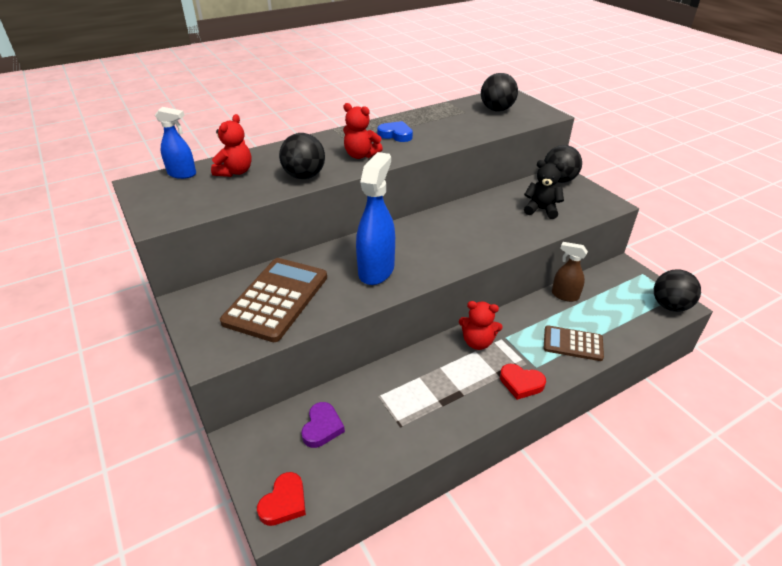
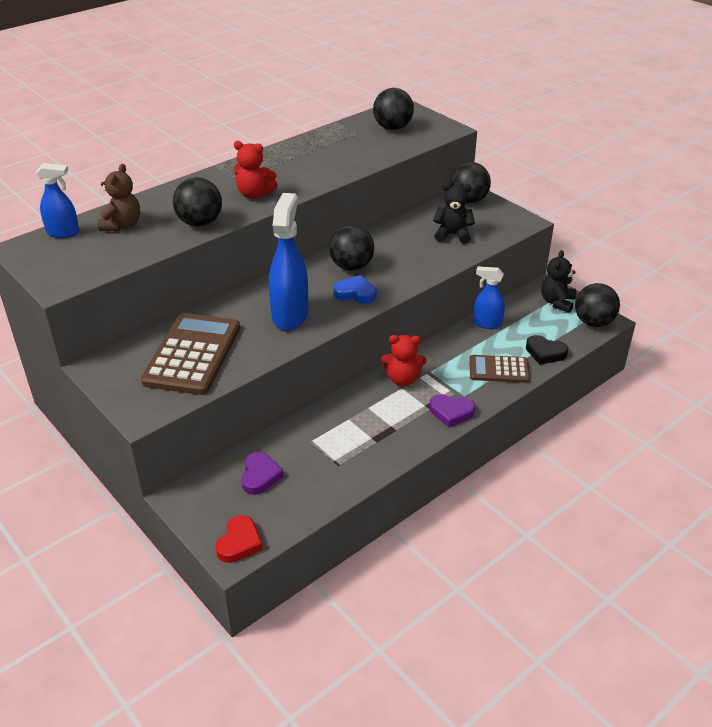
camera: 10 degrees left, 0 degrees up
red teddy bear [211,114,252,177] -> brown teddy bear [98,164,140,231]
blue heart [377,121,413,142] -> blue heart moved to [333,275,376,304]
red heart [500,364,546,400] -> purple heart [429,394,475,427]
brown spray bottle [552,242,588,302] -> blue spray bottle [473,266,505,329]
none -> black ball [329,225,374,271]
none -> black heart [526,335,568,365]
none -> black teddy bear [541,250,576,313]

